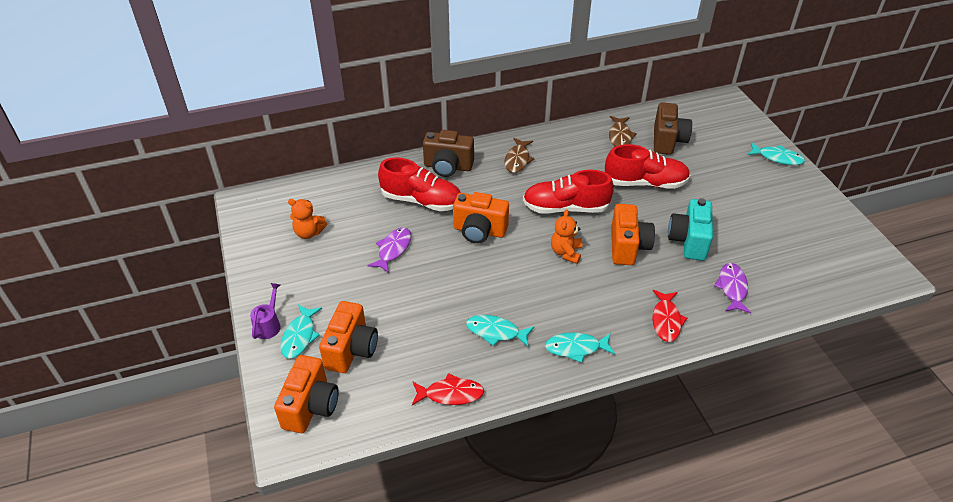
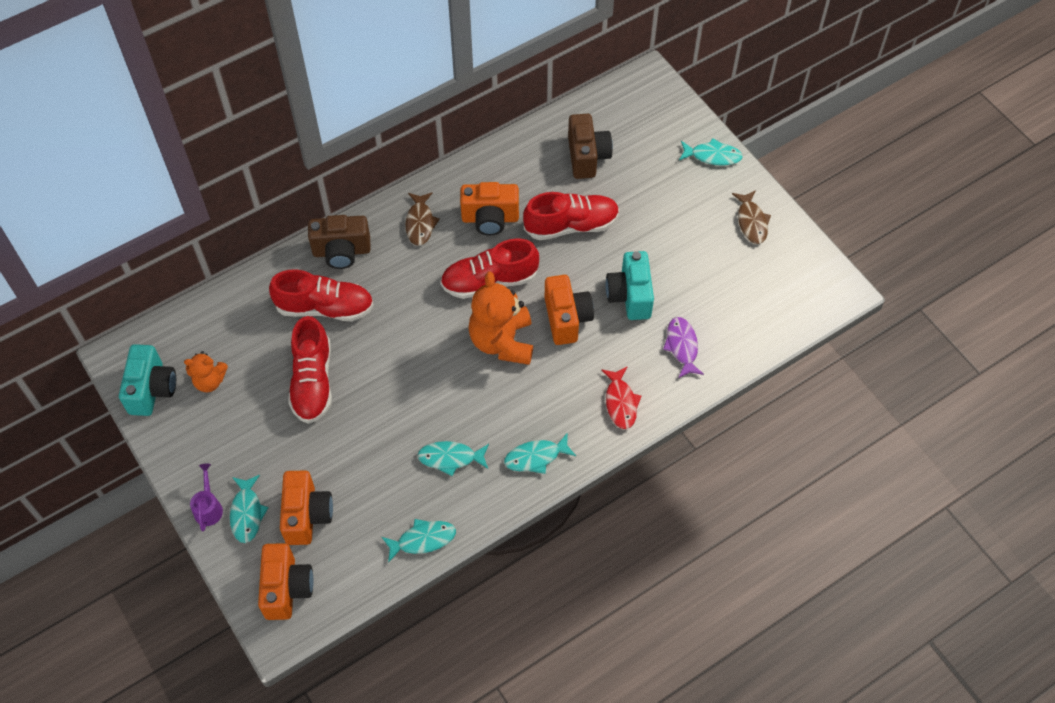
camera: 15 degrees left, 15 degrees up
purple fish [368,228,411,273] -> red shoe [288,316,332,424]
red fish [412,373,484,405] -> turquoise fish [382,519,456,563]
orange camera [453,192,509,243] -> orange camera moved to [460,182,519,236]
orange teddy bear [551,209,582,264] -> orange teddy bear [468,271,533,365], size x1.81
brown fish [609,116,637,147] -> brown fish moved to [732,190,771,244]
none -> turquoise camera [119,344,176,416]

